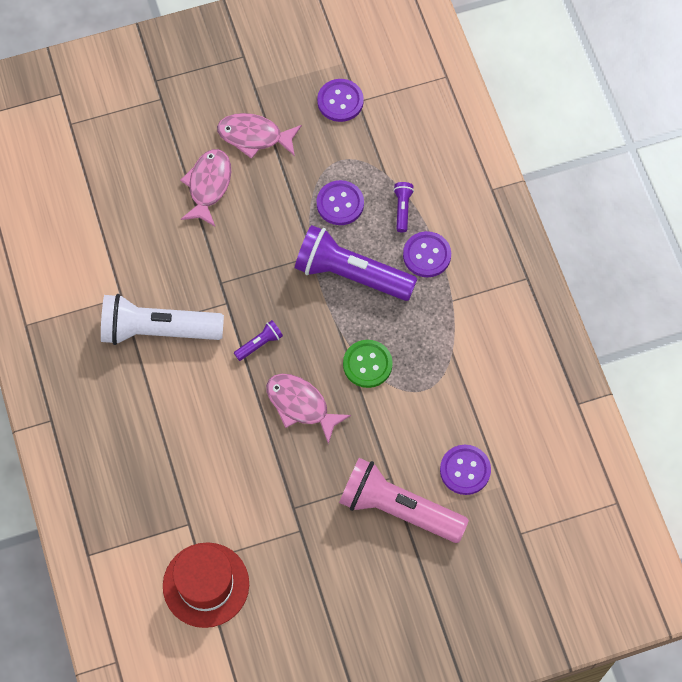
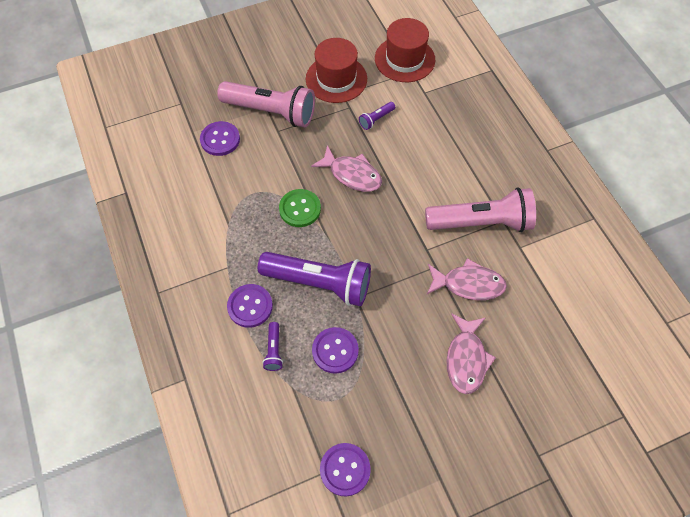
camera: 175 degrees right, 5 degrees down
white flashlight [101,294,224,345] -> pink flashlight [425,188,536,232]
pink fish [217,113,302,159] -> pink fish moved to [427,258,507,300]
purple flashlight [234,320,283,361] -> purple flashlight moved to [359,102,395,130]
none -> red hat [306,38,367,103]

